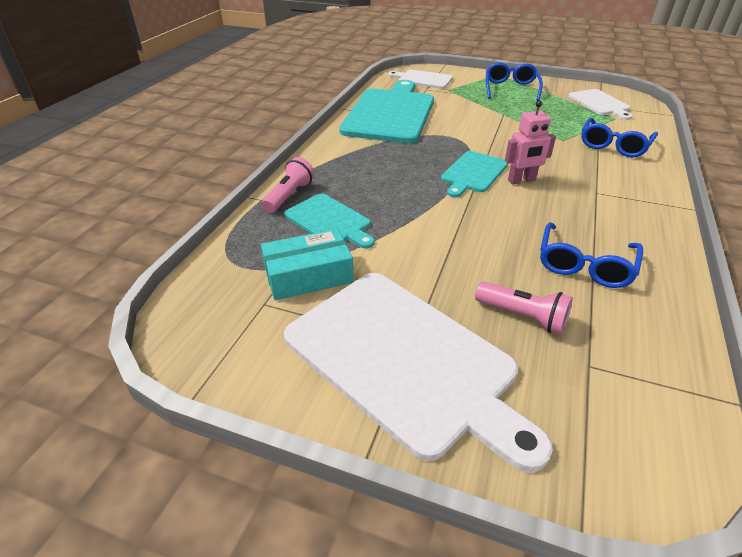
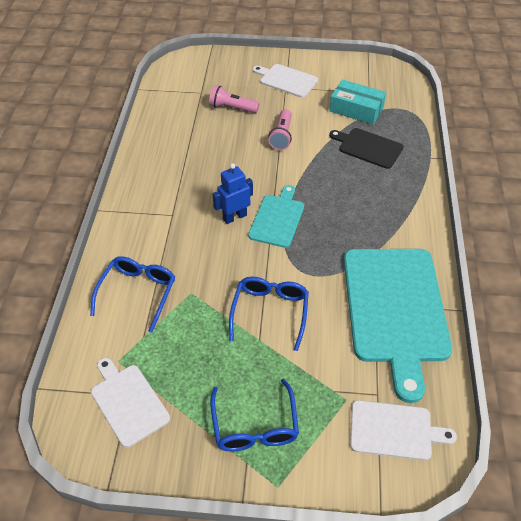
camera: 165 degrees right, 10 degrees up
turquoise box [261,229,354,300] -> turquoise box turned 60 degrees clockwise [329,80,386,124]
pink flashlight [262,157,315,213] -> pink flashlight moved to [268,109,292,150]
turquoise cutting board [284,193,375,249] -> black cutting board [329,128,404,169]
white cutting board [284,273,553,473] -> white cutting board [253,64,318,98], size x0.52
pink robot [505,100,556,184] -> blue robot [213,163,253,224]
blue glasses [540,222,643,288] -> blue glasses moved to [229,277,309,351]

